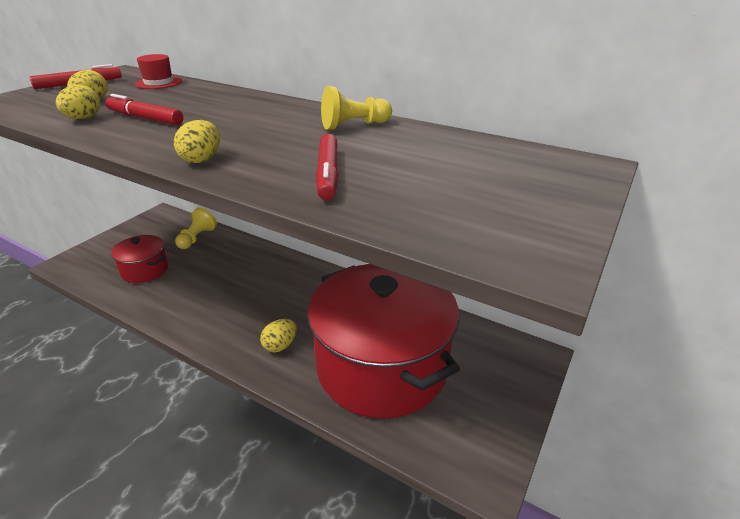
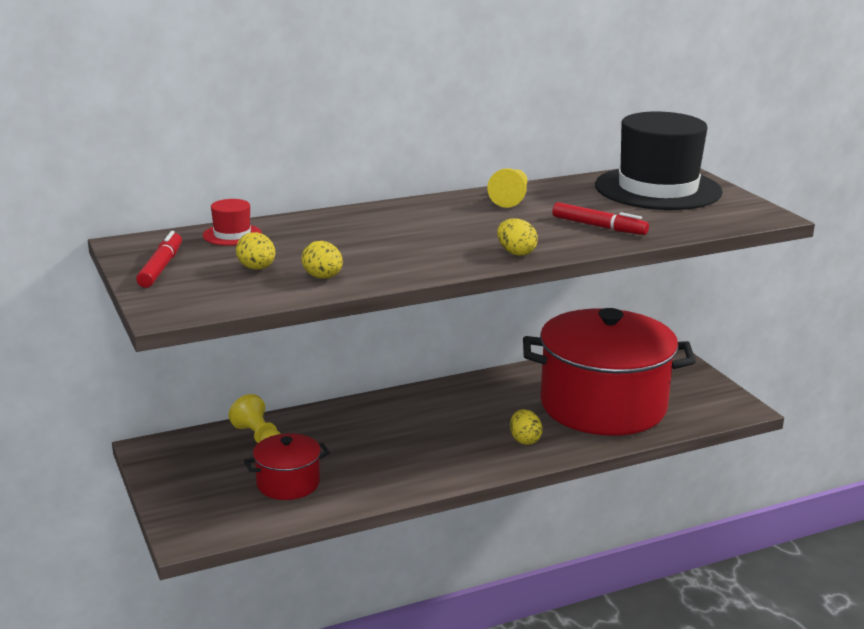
camera: 55 degrees left, 10 degrees down
red marker [105,94,183,125] -> none
none -> black hat [595,111,723,210]

